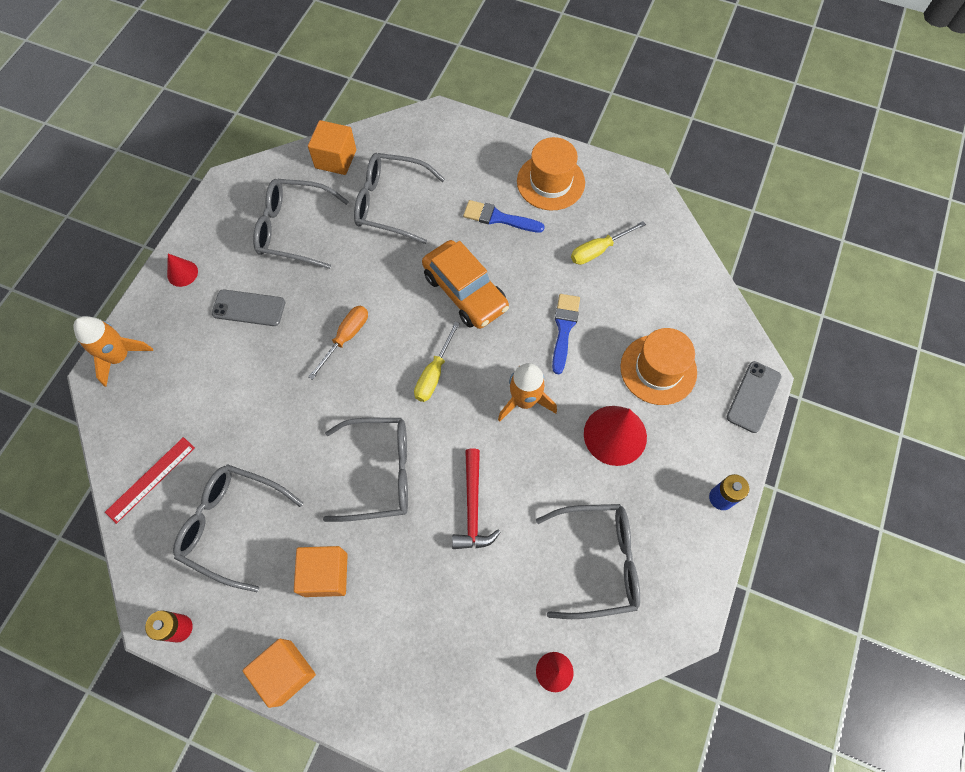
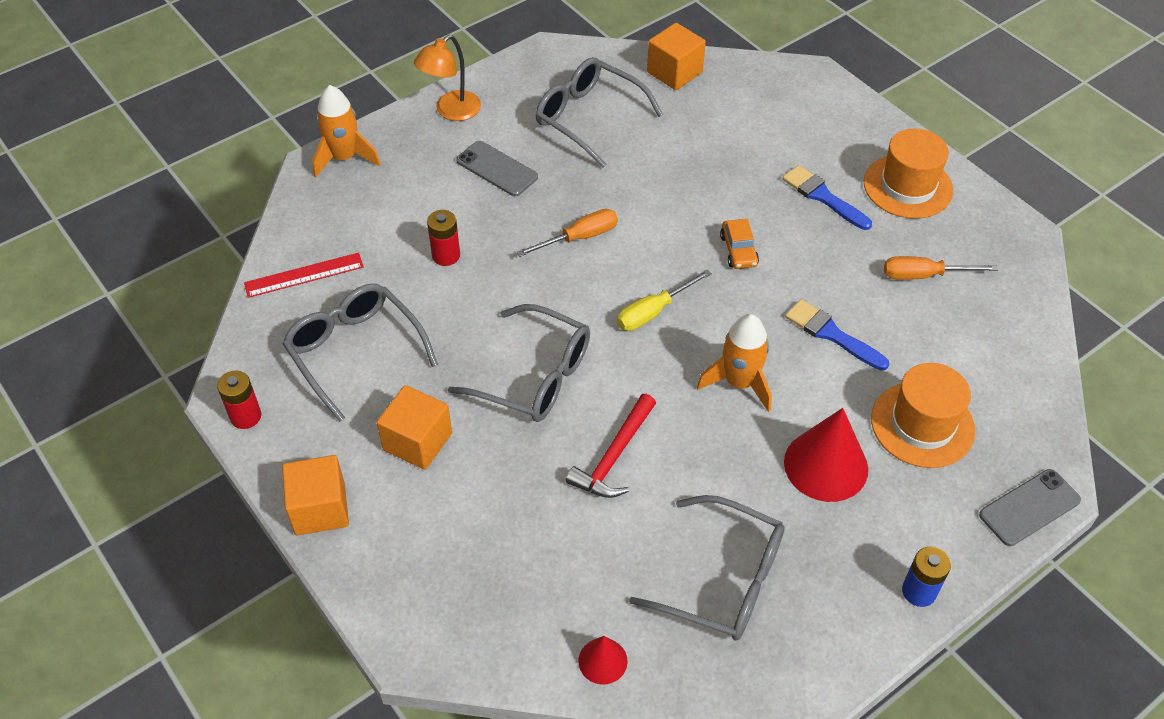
camera: 30 degrees right, 15 degrees down
red cone [167,254,198,287] -> orange lamp [414,35,481,121]
grey glasses [354,153,445,244] -> none
orange car [422,240,509,329] -> orange car [720,219,759,269], size x0.49
blue brush [552,294,580,374] -> blue brush turned 90 degrees counterclockwise [785,299,889,371]
yellow screwdriver [571,221,646,265] -> orange screwdriver [884,256,998,280]
none -> red battery [427,210,460,266]

